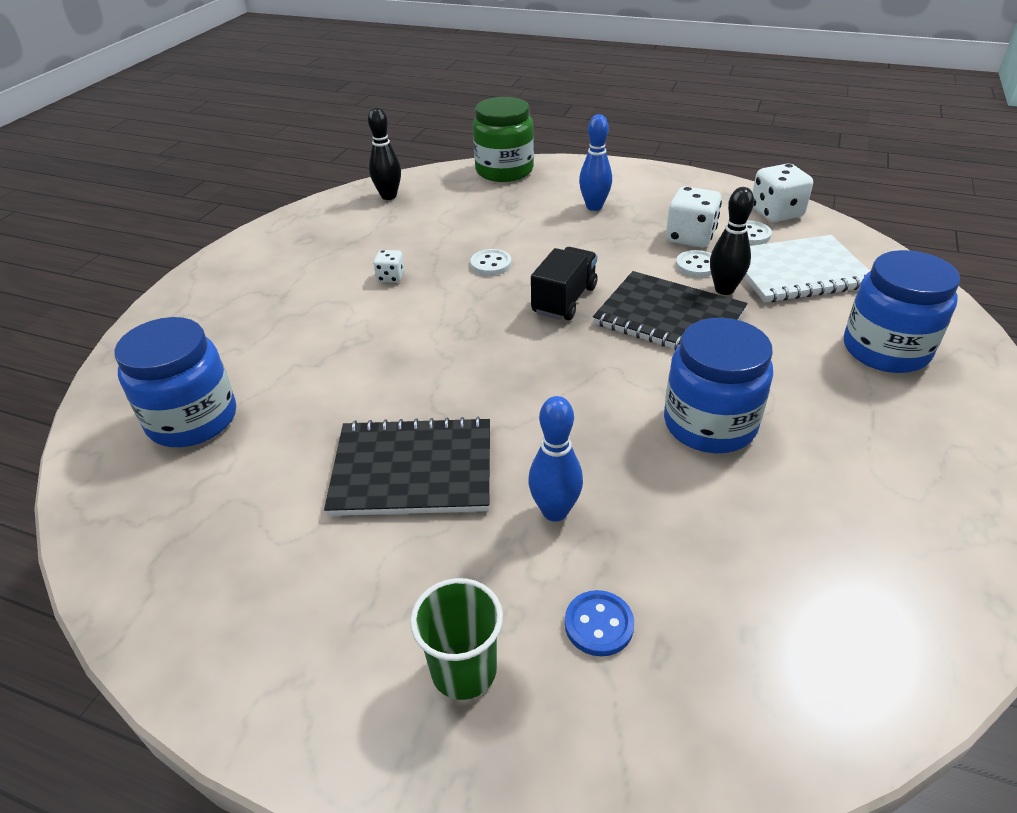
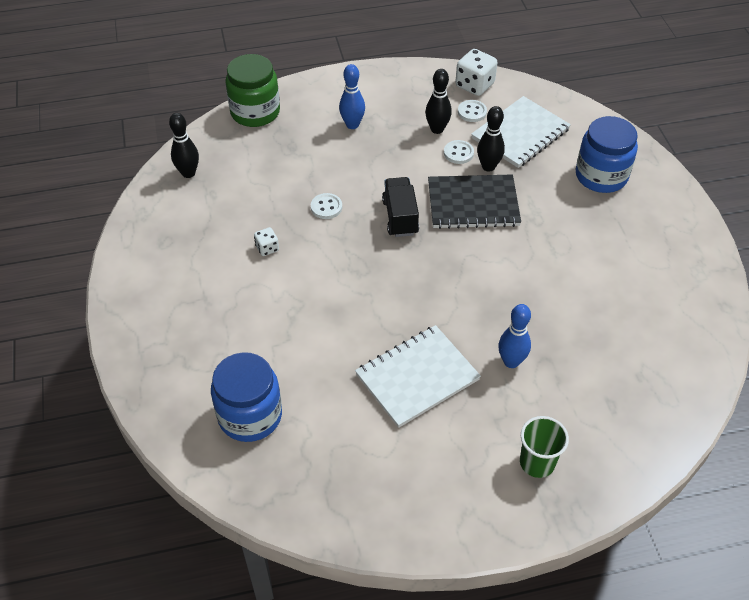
camera: 35 degrees left, 10 degrees up
black notebook [324,417,490,516] -> white notebook [355,325,481,428]
blue button [565,590,634,656] -> none
blue jar [664,318,773,453] -> none
white dice [666,186,722,248] -> black bowling pin [425,69,452,134]

